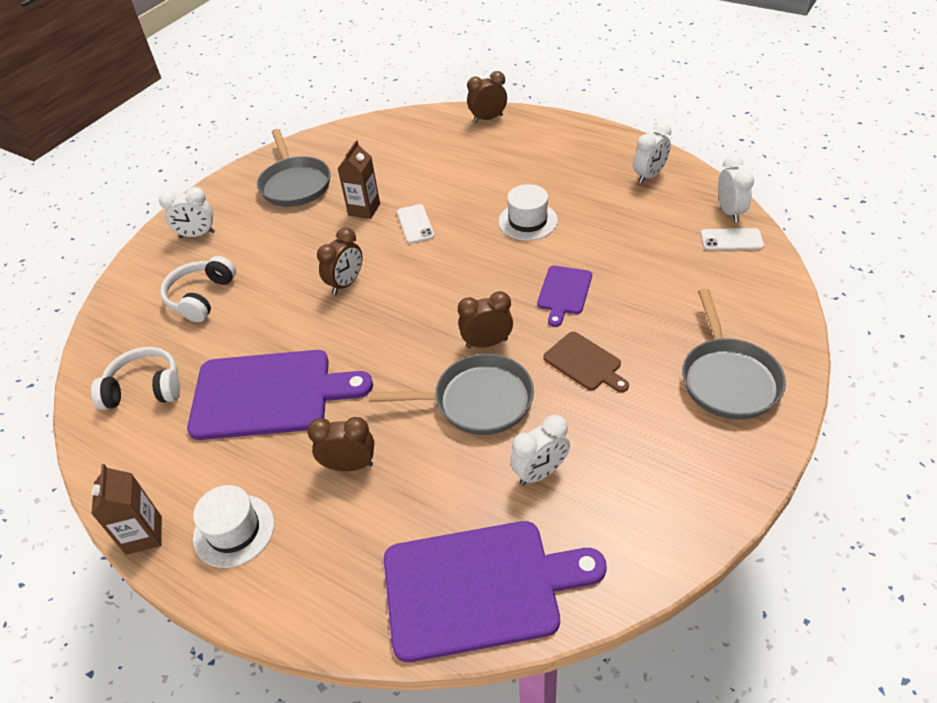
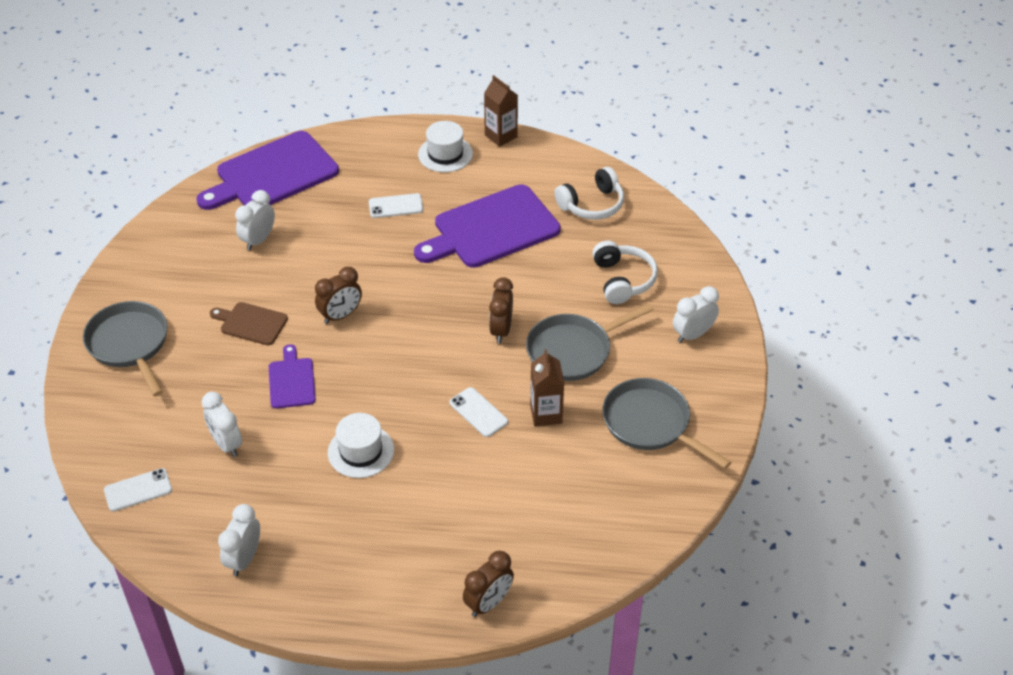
camera: 150 degrees right, 0 degrees up
brown clock [307,417,374,471] -> white phone [369,193,423,218]
grey pan [369,354,534,435] -> grey pan moved to [526,303,654,381]
white clock [718,155,754,222] -> white clock moved to [202,392,242,457]

